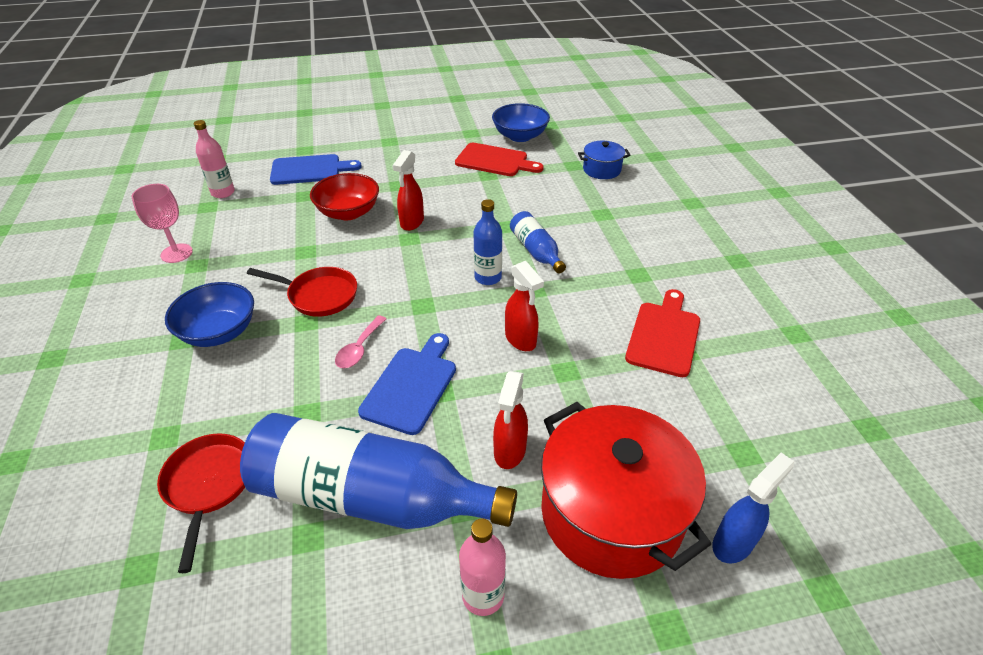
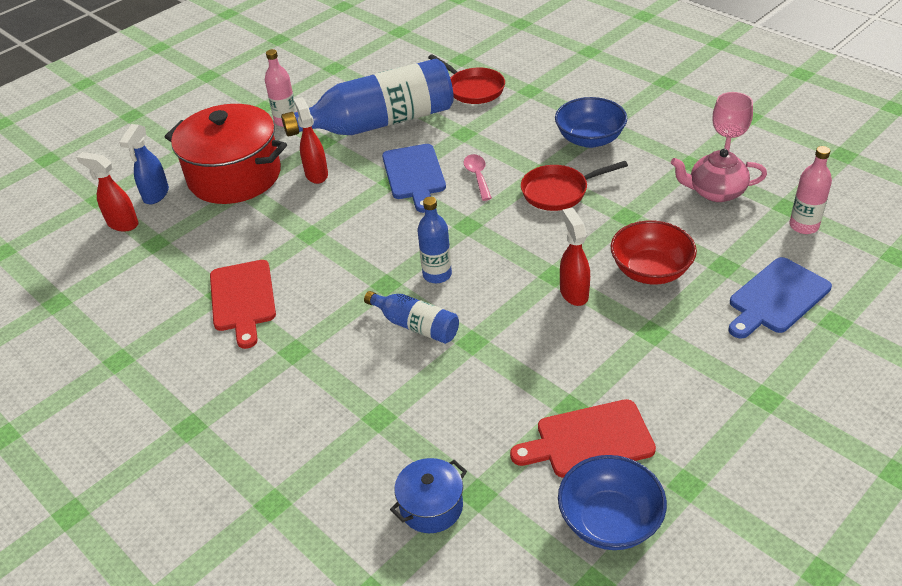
camera: 150 degrees right, 0 degrees up
red spray bottle [505,261,544,351] -> red spray bottle moved to [76,152,139,232]
none -> pink teapot [671,149,767,202]

